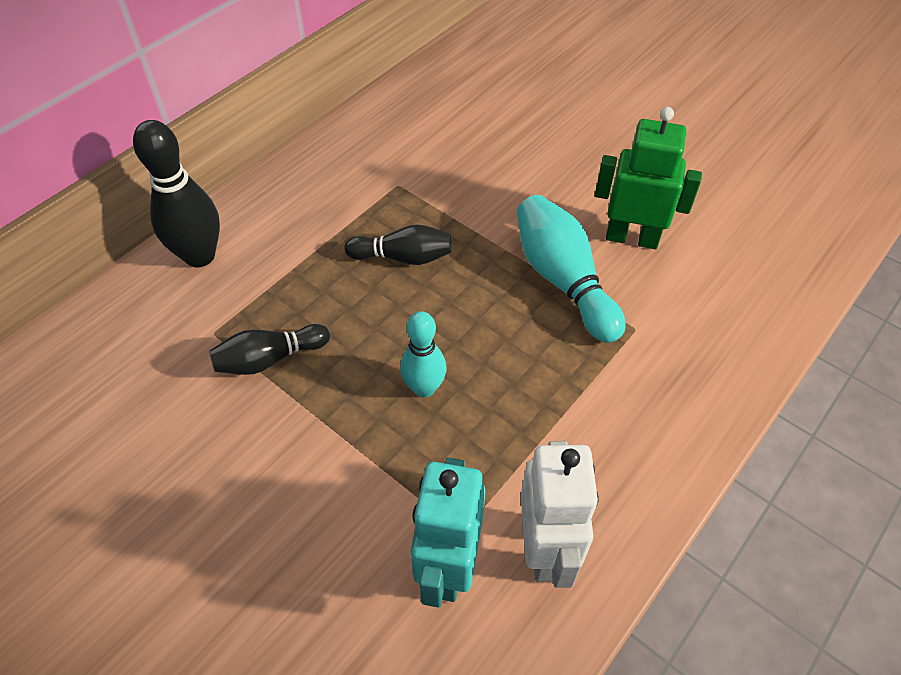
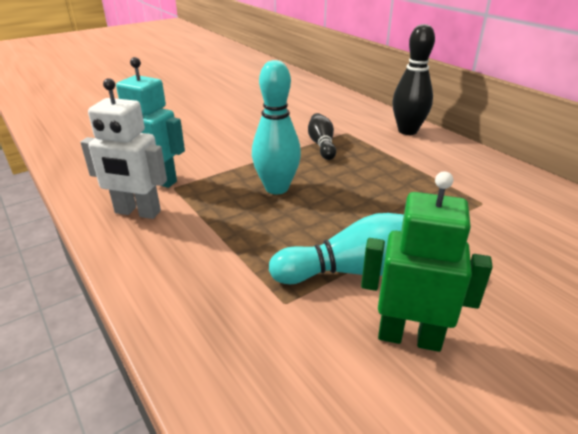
camera: 105 degrees right, 20 degrees down
black bowling pin [345,224,452,265] -> none
turquoise bowling pin [400,311,446,398] -> turquoise bowling pin [252,60,301,195], size x1.55
green robot [595,107,702,249] -> green robot turned 105 degrees counterclockwise [361,171,493,352]

